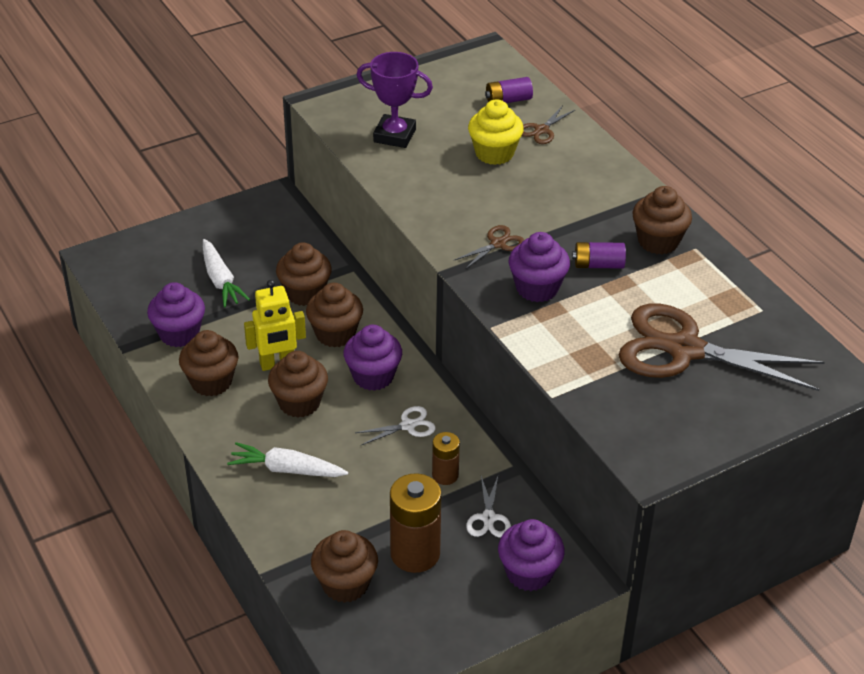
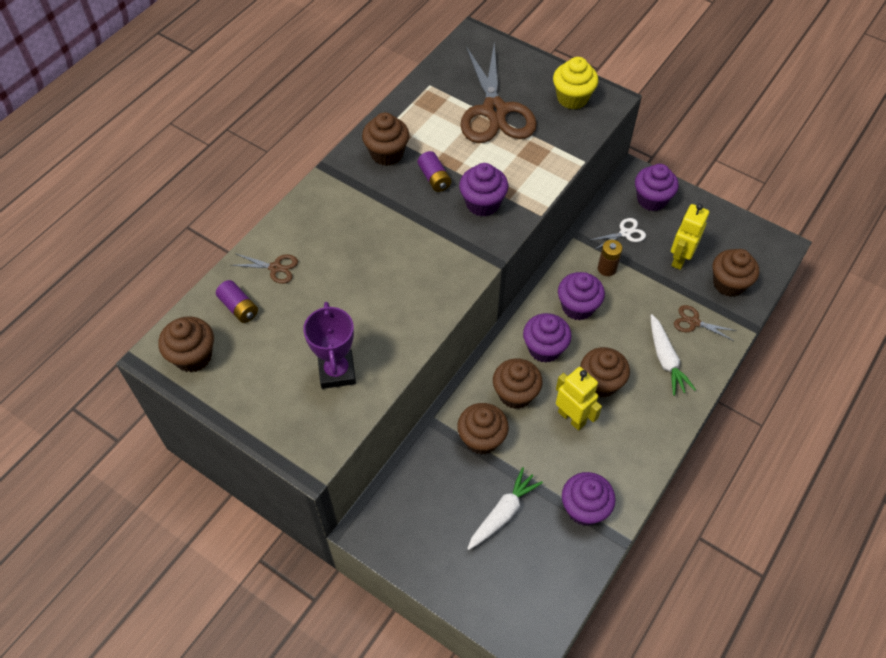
camera: 115 degrees left, 15 degrees up
brown cupcake [179,330,239,396] -> brown cupcake moved to [159,316,214,372]
white scissors [355,406,436,445] -> purple cupcake [558,272,605,320]
brown battery [390,473,441,573] -> yellow robot [671,203,709,270]
brown scissors [453,225,524,269] -> brown scissors moved to [674,305,737,341]
yellow cupcake [468,99,524,165] -> yellow cupcake moved to [553,57,598,109]

